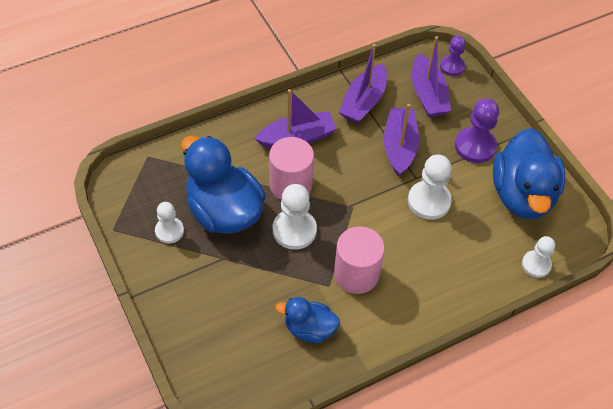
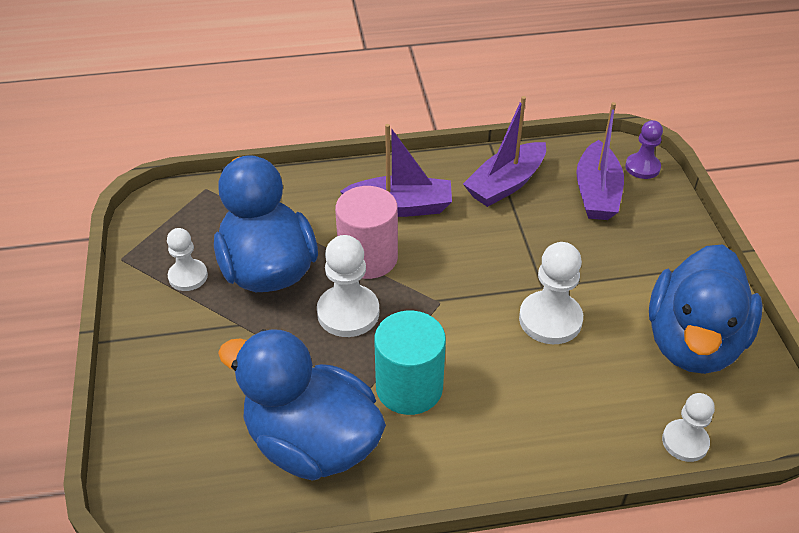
camera: 20 degrees right, 10 degrees down
blue duck [275,297,340,343] -> blue duck [218,329,386,481], size x1.86
pink cylinder [334,226,385,294] -> turquoise cylinder [374,311,446,415]
purple boat [384,104,419,176] -> none
purple pawn [455,98,499,163] -> none

